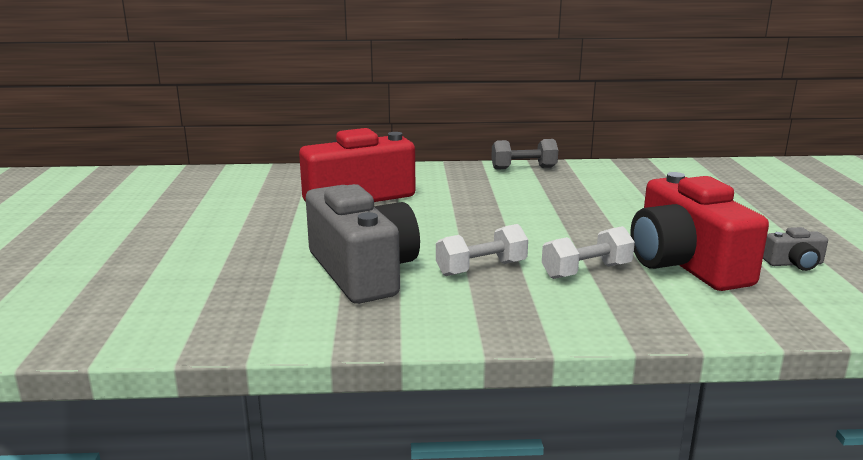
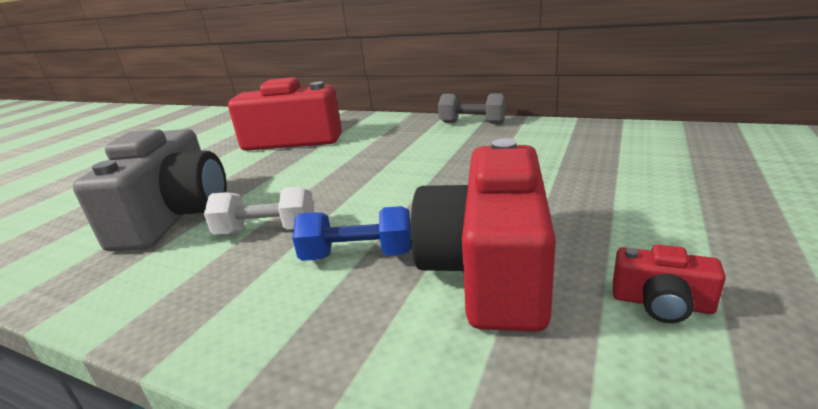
camera: 30 degrees right, 5 degrees up
white dumbbell [542,226,635,279] -> blue dumbbell [292,206,412,261]
grey camera [763,227,828,271] -> red camera [613,244,726,323]

